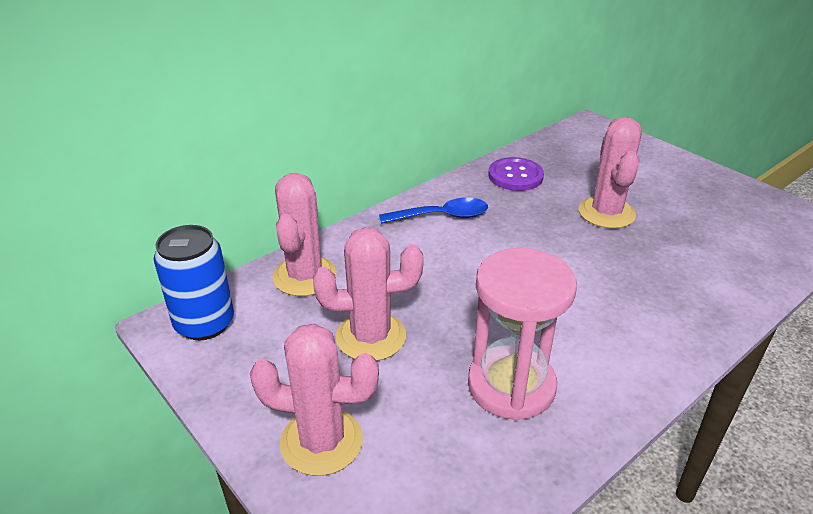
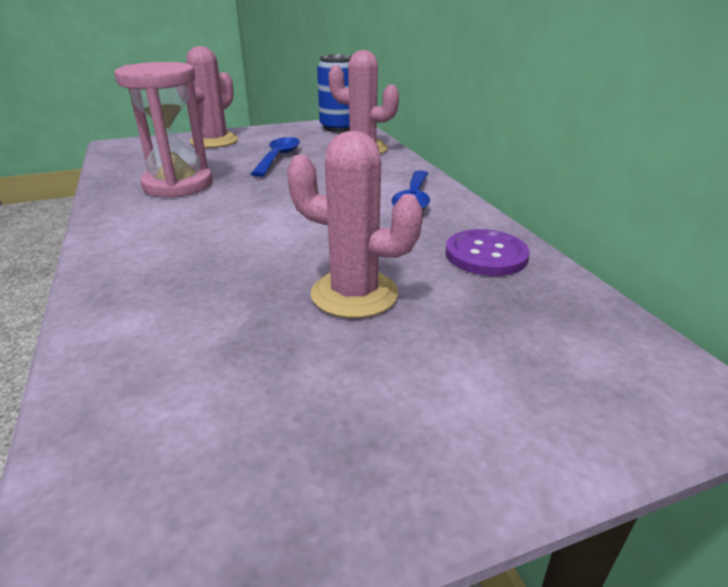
camera: 110 degrees right, 5 degrees down
pink cactus [313,227,424,361] -> blue spoon [251,137,300,177]

